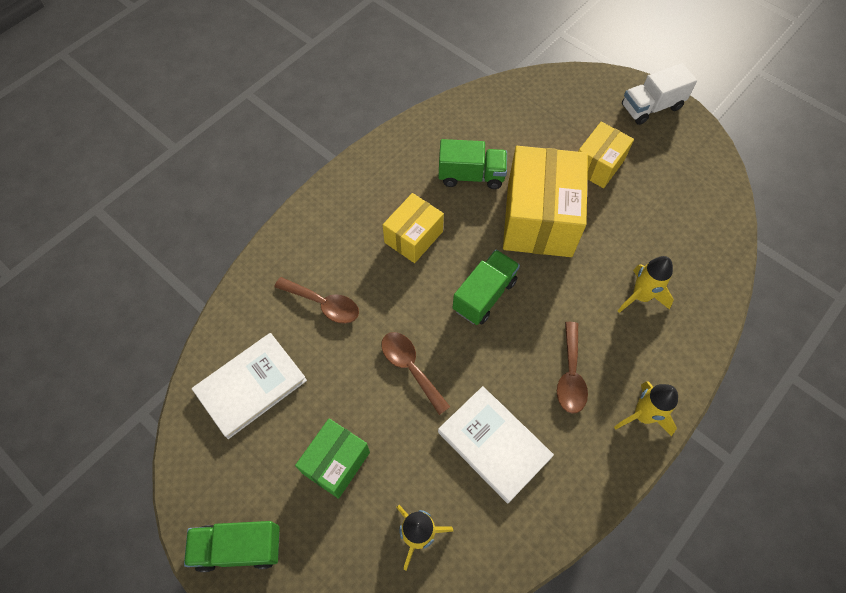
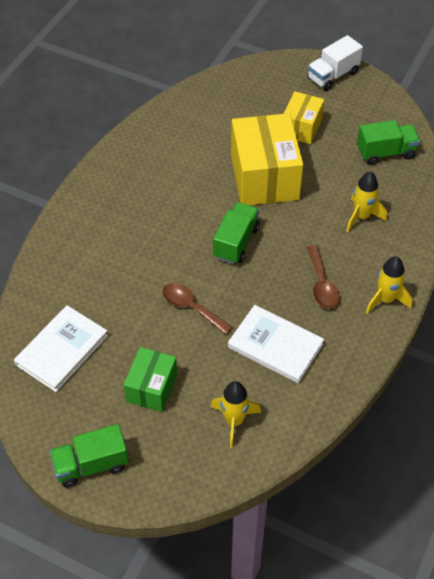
camera: 15 degrees left, 10 degrees down
brown spoon [274,277,359,324] -> none
yellow box [383,193,444,263] -> none
green truck [438,139,507,189] -> green truck moved to [357,120,420,165]

